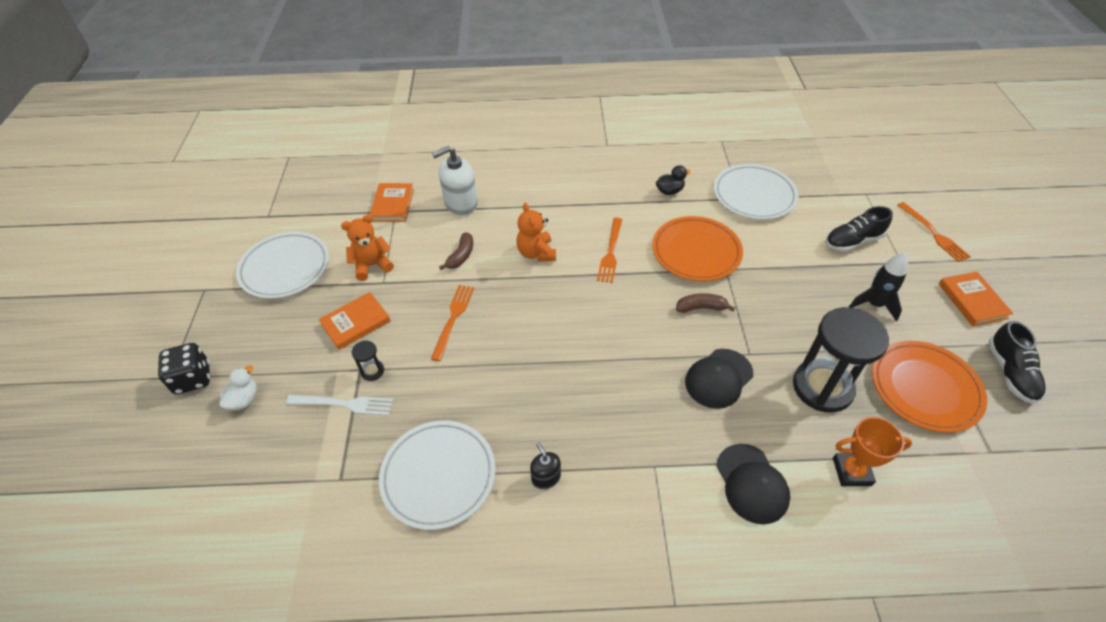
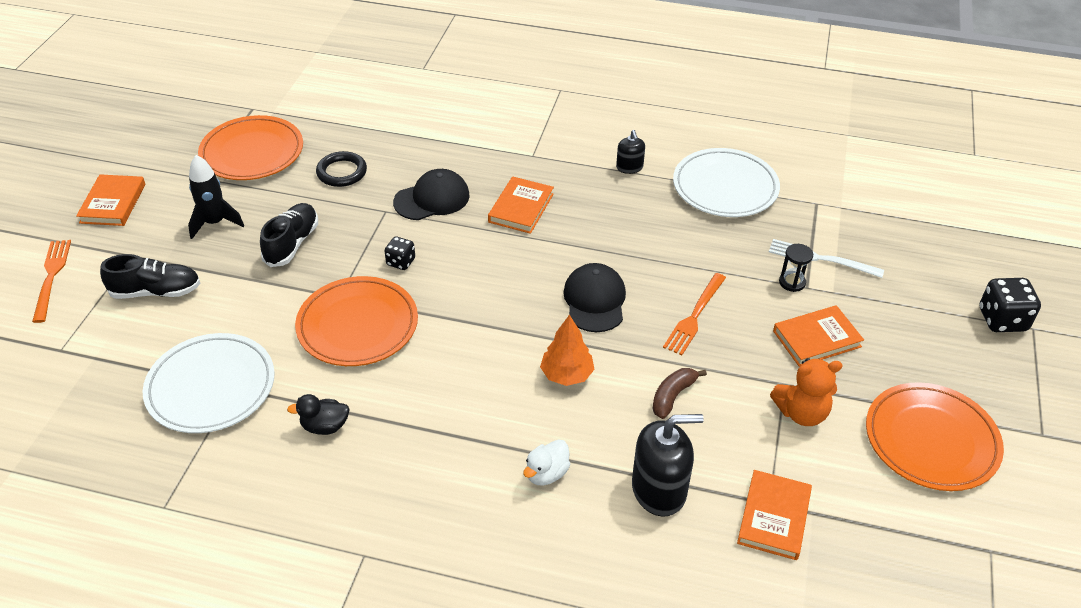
camera: 165 degrees left, 5 degrees down
white duck [219,366,257,410] -> white duck moved to [523,439,571,485]
white plate [236,232,329,299] -> orange plate [866,382,1004,491]
white soap dispenser [432,146,478,216] -> black soap dispenser [632,414,704,516]
orange teddy bear [516,203,556,262] -> orange tree [540,315,595,386]
orange fork [597,218,623,283] -> none
brown banana [676,293,735,313] -> black dice [385,236,415,270]
black cap [716,444,790,524] -> black cap moved to [563,263,626,332]
black hourglass [793,307,889,413] -> black ring [316,151,367,187]
orange trophy [833,417,912,486] -> none
black shoe [988,321,1046,404] -> black shoe moved to [260,203,318,267]
none -> orange book [488,176,554,234]

